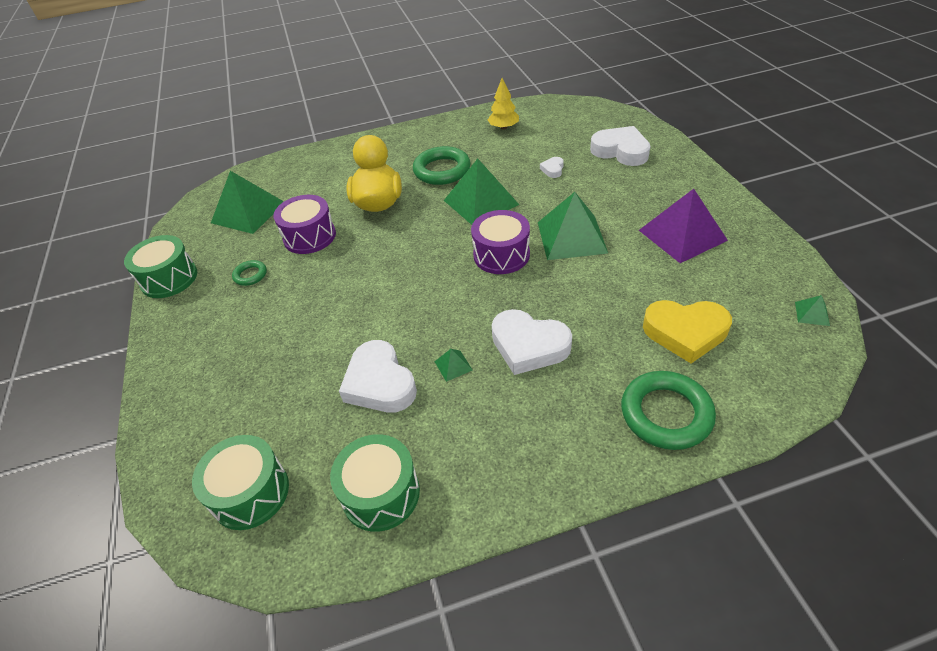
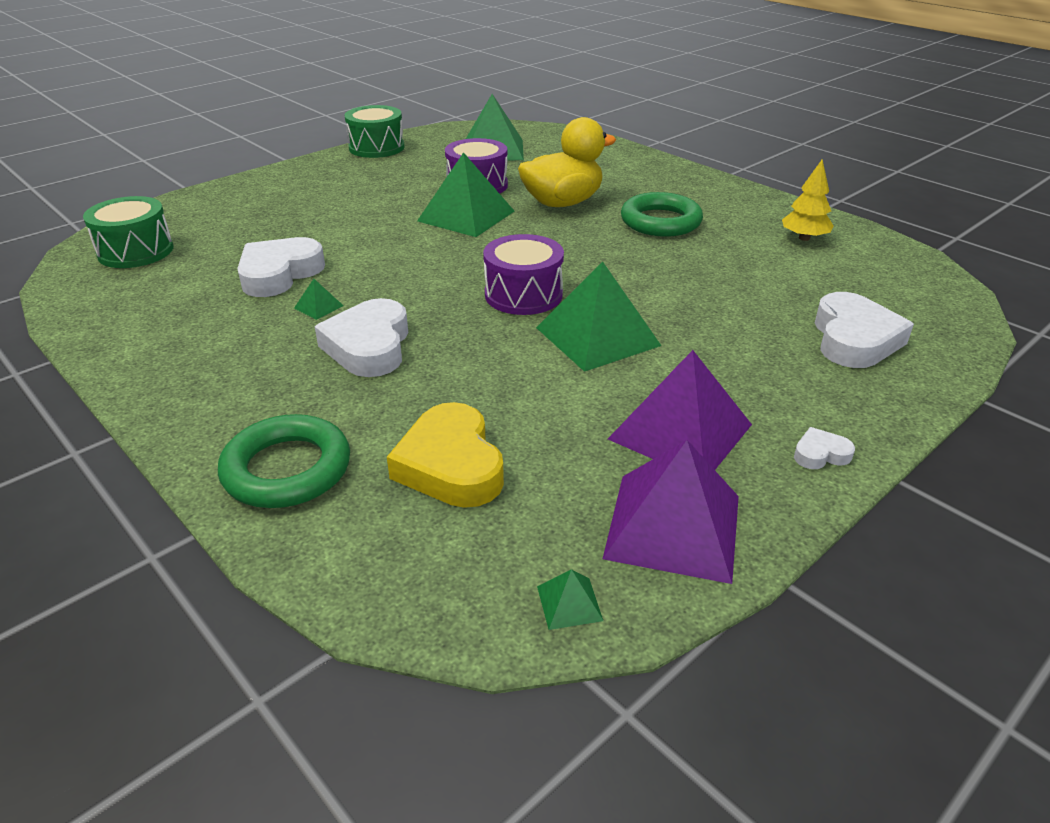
camera: 60 degrees right, 10 degrees down
green ring [232,260,267,286] -> none
green drum [330,434,420,532] -> none
green pyramid [444,159,519,225] -> green pyramid moved to [417,152,515,237]
white heart [540,157,564,178] -> white heart moved to [794,427,855,469]
none -> purple pyramid [603,440,739,584]

